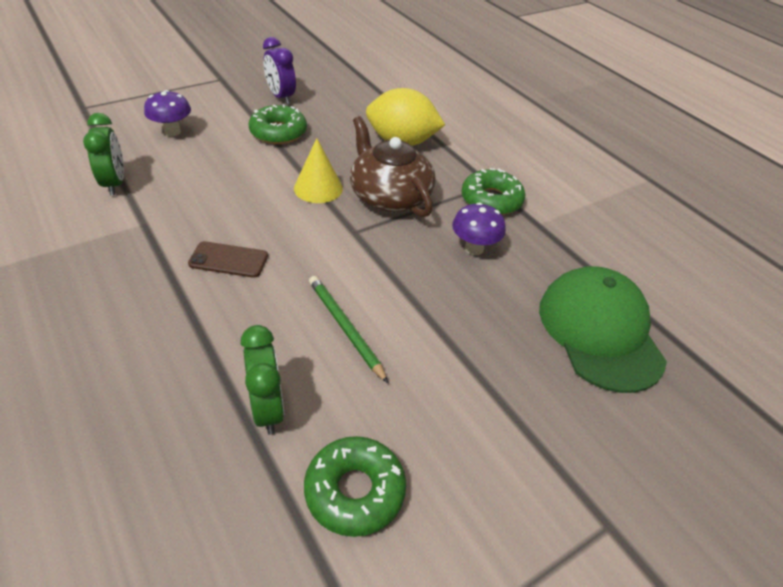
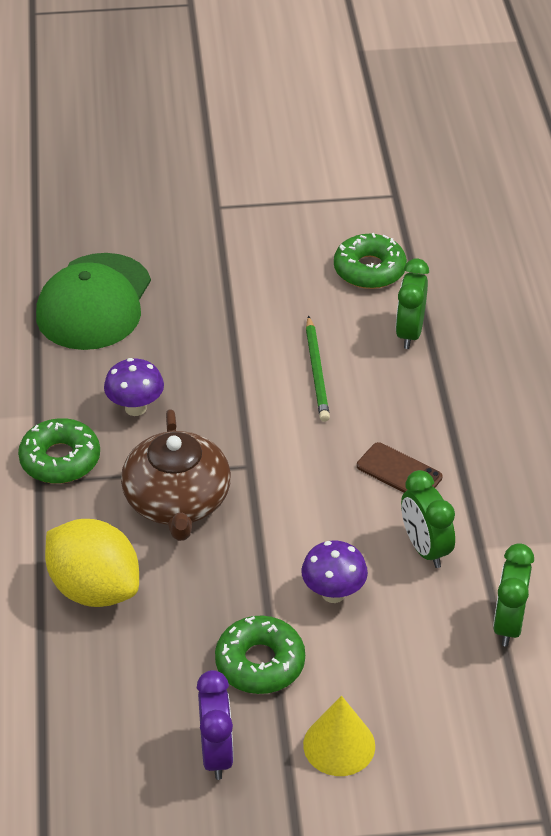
camera: 150 degrees left, 0 degrees up
purple mushroom [144,90,191,136] -> purple mushroom moved to [301,541,368,603]
yellow cone [294,138,343,203] -> yellow cone moved to [303,696,375,776]
none -> green clock [401,470,455,568]

